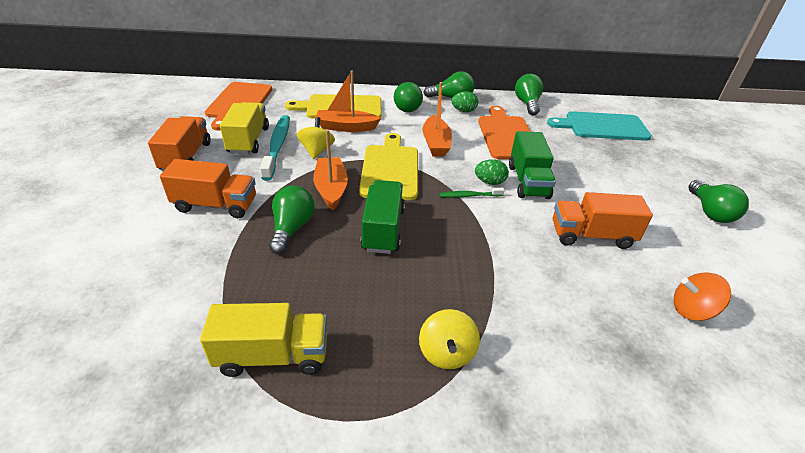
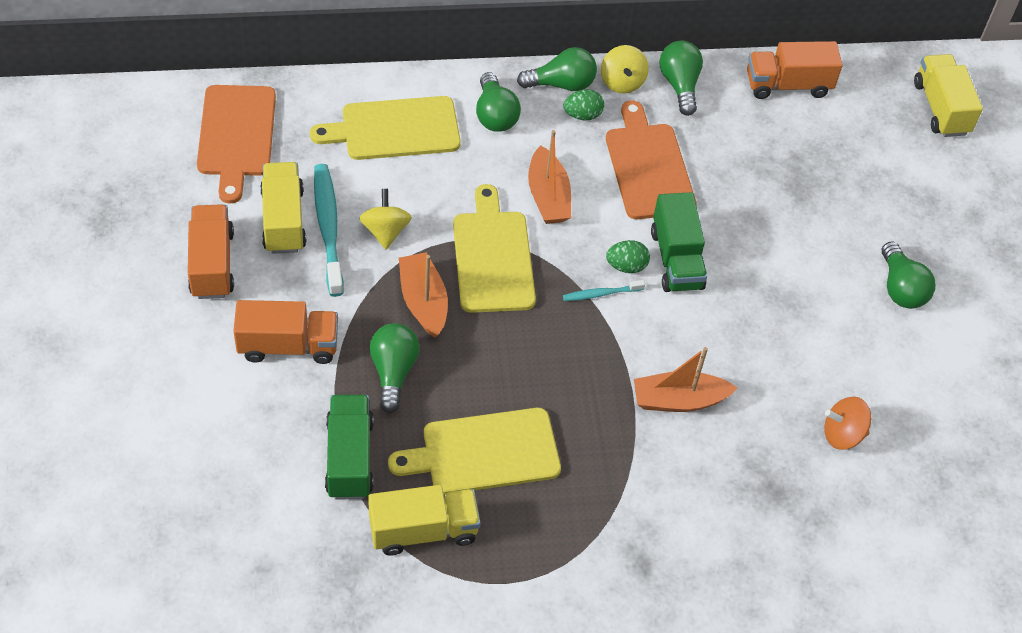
camera: 10 degrees left, 15 degrees up
orange boat [315,70,381,132] -> orange boat moved to [634,347,737,412]
green truck [360,180,405,254] -> green truck moved to [325,395,374,499]
yellow spinning top [419,309,480,369] -> yellow spinning top moved to [601,45,649,94]
green toothbrush [439,187,505,198] -> turquoise toothbrush [563,280,645,301]
turquoise cutting board [547,111,652,141] -> none
orange truck [553,192,653,249] -> orange truck moved to [747,41,843,99]
none -> yellow cutting board [388,408,561,495]
none -> yellow truck [914,54,983,137]

